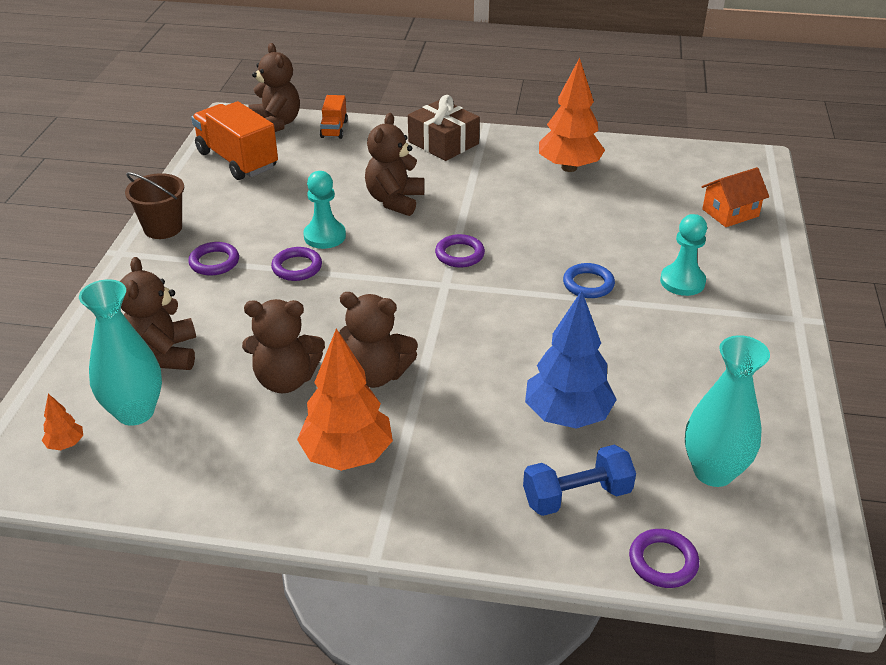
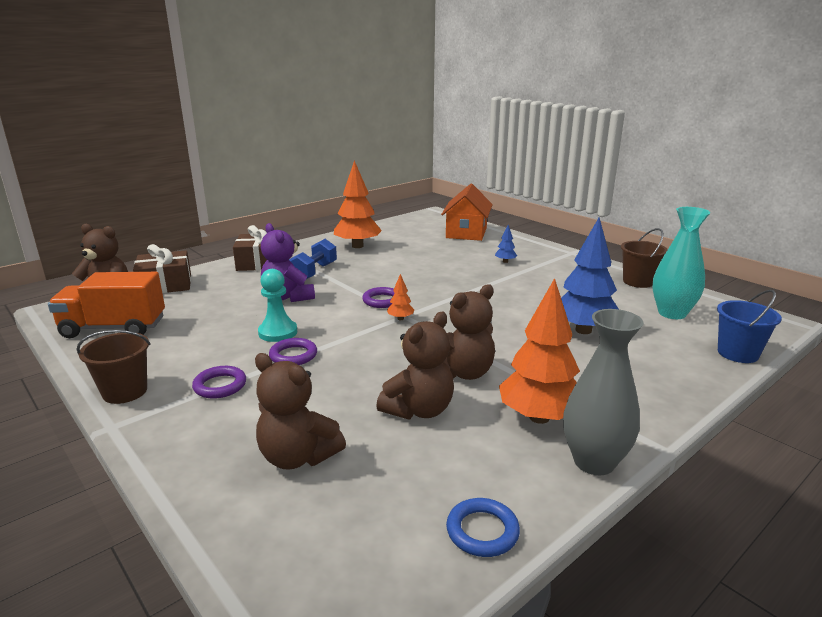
camera: 50 degrees left, 15 degrees down
orange tree [42,393,83,450] -> orange tree moved to [387,274,414,320]
turquoise vase [79,279,162,426] -> none
orange truck [320,95,348,139] -> brown gift [133,244,191,293]
brown teddy bear [365,113,425,216] -> purple teddy bear [261,223,315,302]
blue dumbbell [523,445,636,516] -> blue dumbbell moved to [289,239,337,279]
blue ring [563,263,615,298] -> blue ring moved to [446,498,520,557]
purple ring [629,529,699,588] -> blue bucket [717,290,782,363]
turquoise pawn [660,214,707,296] -> blue tree [495,225,517,263]
orange house [701,167,769,227] -> orange house [441,184,493,241], size x1.51
none -> grey vase [563,309,644,475]
none -> brown bucket [621,228,668,288]

